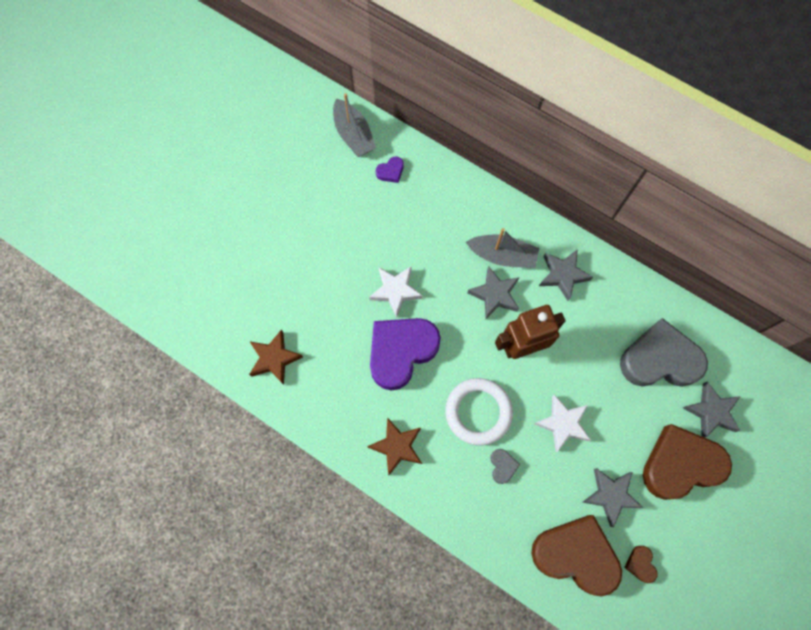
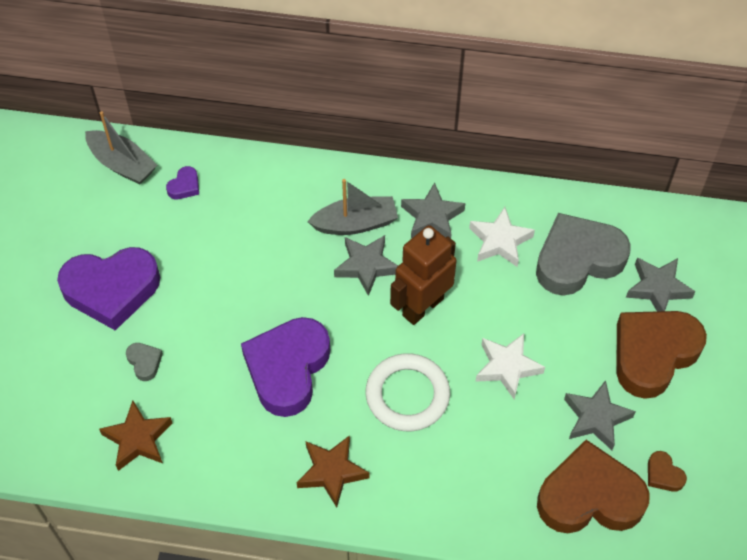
camera: 25 degrees left, 15 degrees down
white star [369,267,423,318] -> white star moved to [469,207,535,267]
grey heart [490,449,520,484] -> grey heart moved to [126,343,163,381]
none -> purple heart [57,247,160,331]

